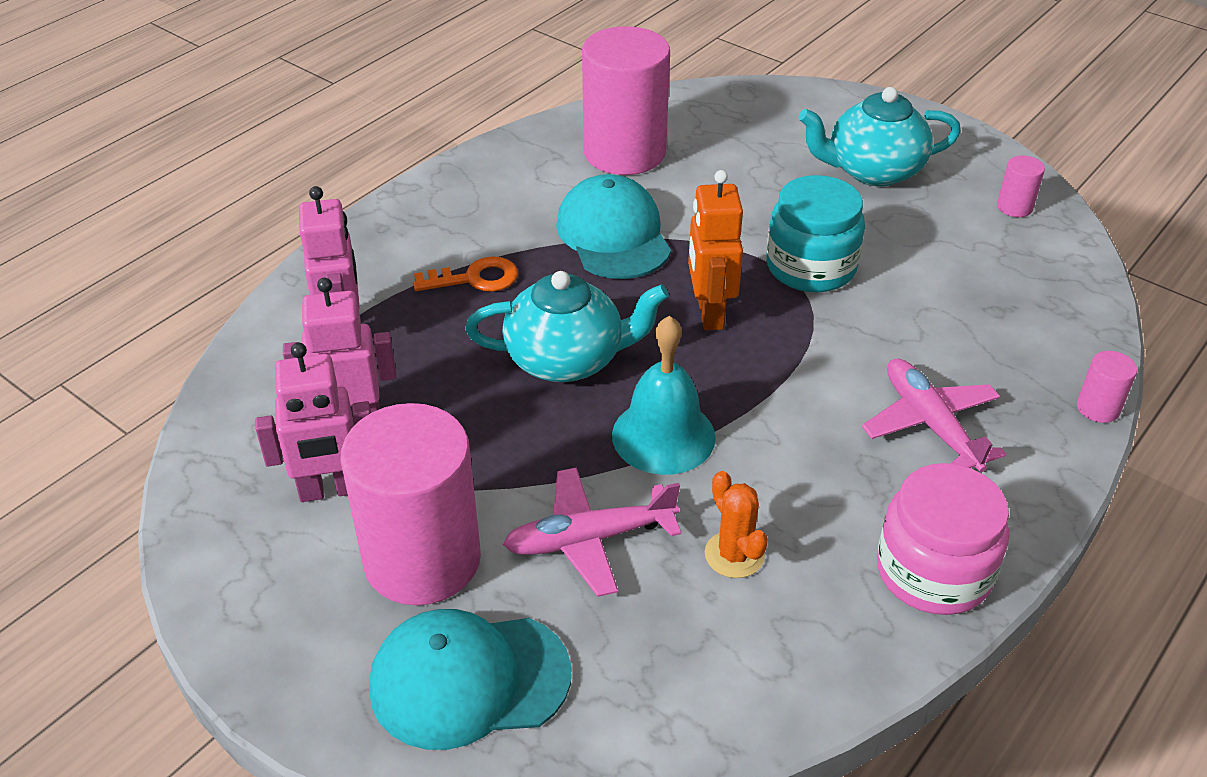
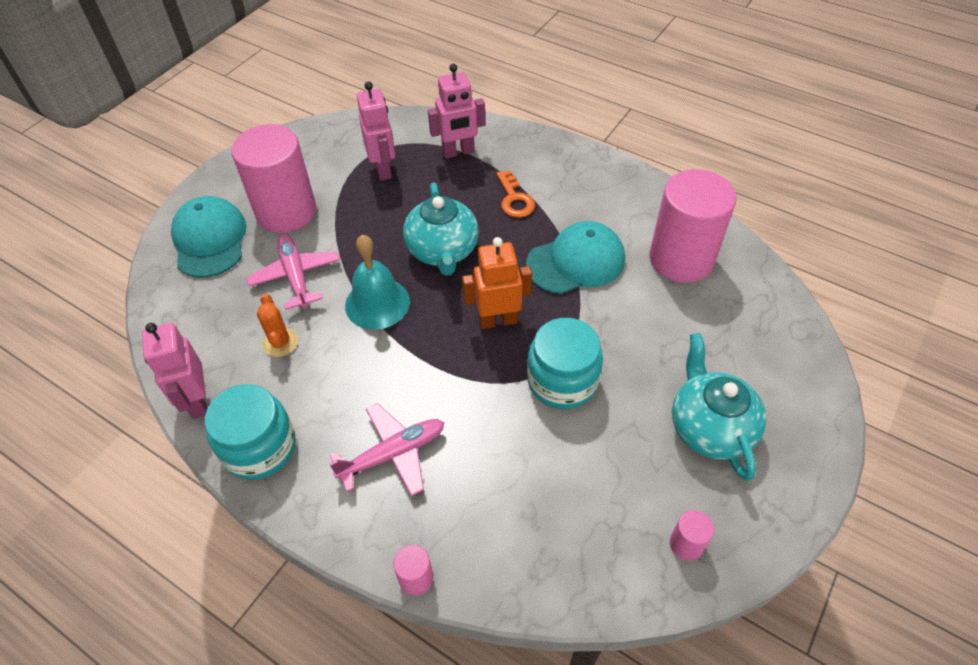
camera: 85 degrees right, 10 degrees up
pink robot [255,342,371,502] -> pink robot moved to [142,323,207,419]
orange cactus [705,471,768,578] -> orange cactus turned 75 degrees counterclockwise [257,294,298,357]
pink jar [877,463,1009,615] -> turquoise jar [205,384,296,480]

